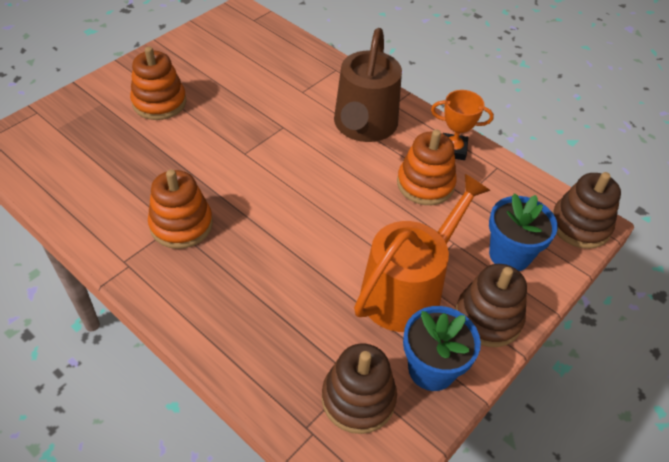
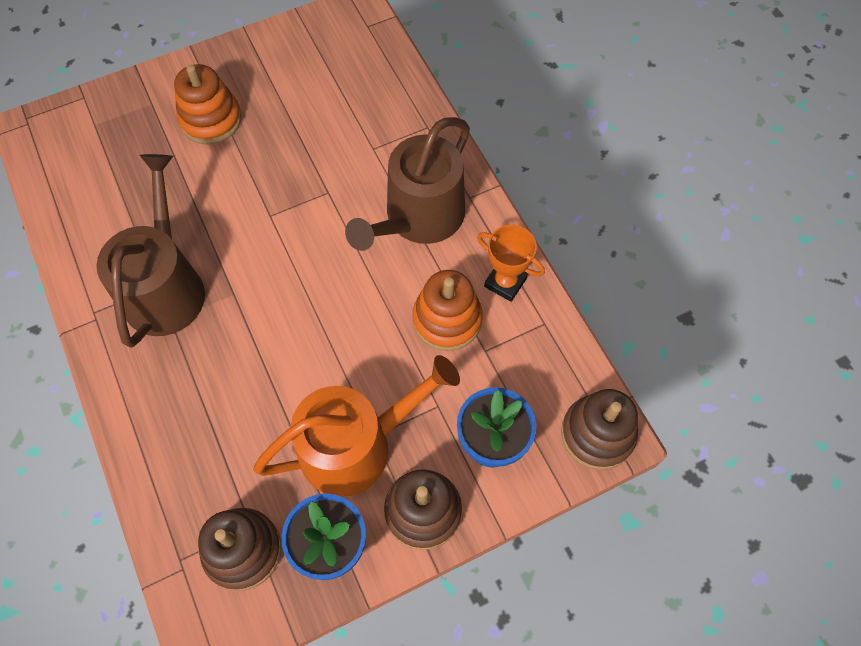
camera: 25 degrees right, 15 degrees up
orange stacking toy [148,169,213,249] -> brown watering can [96,154,205,347]

